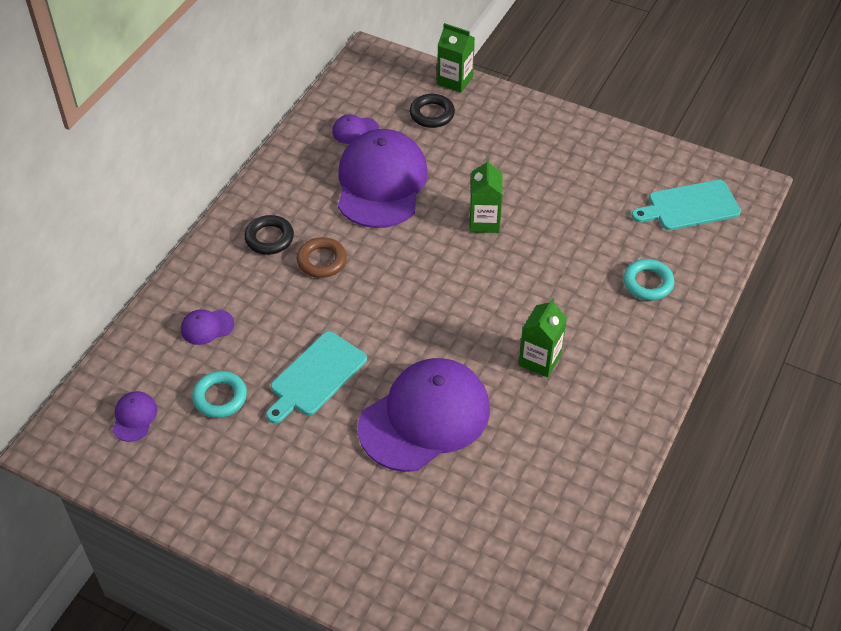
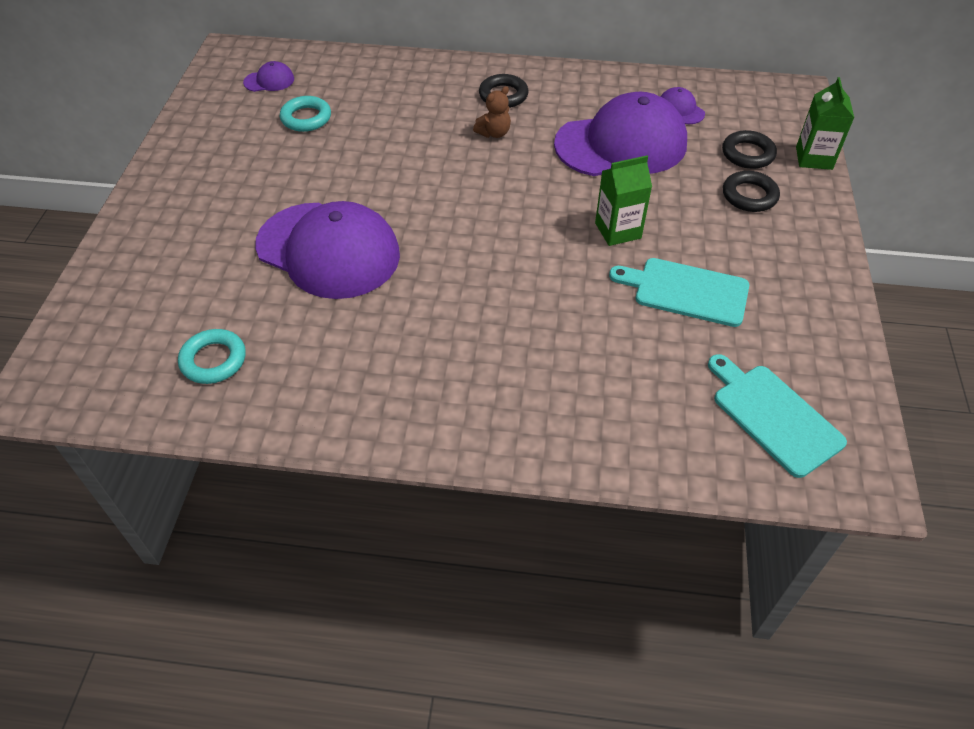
camera: 70 degrees right, 0 degrees up
purple cap [181,309,234,345] -> none
turquoise cutting board [266,331,367,424] -> turquoise cutting board moved to [609,258,749,327]
brown ring [297,237,347,278] -> brown teddy bear [473,86,511,138]
green carton [519,298,567,377] -> none
turquoise ring [623,259,674,301] -> turquoise ring moved to [178,329,246,384]
none -> black ring [723,171,780,212]

